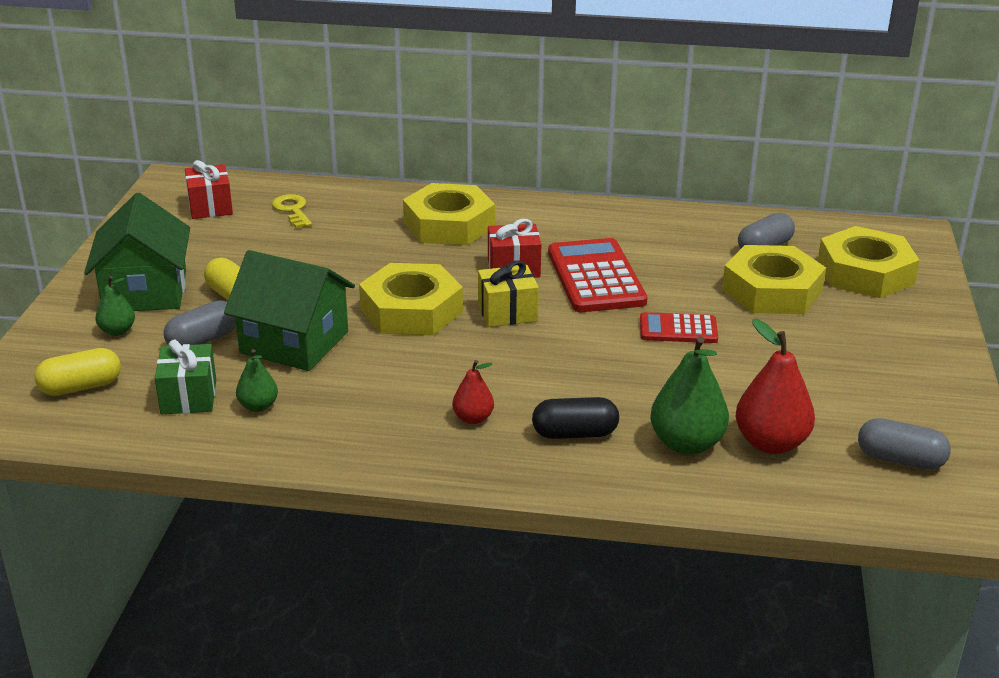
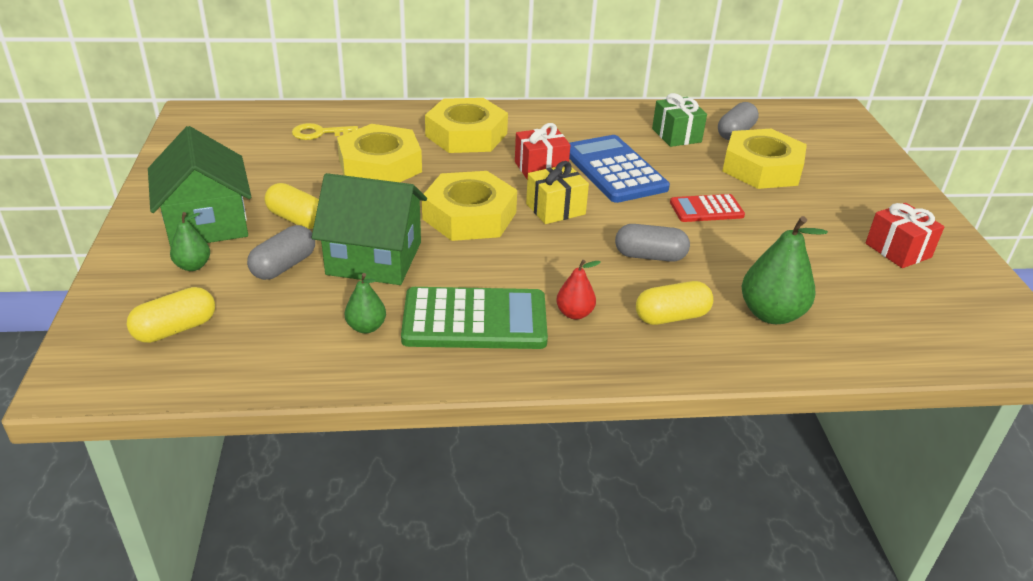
camera: 15 degrees left, 5 degrees up
green gift [155,340,216,414] -> green gift moved to [652,93,707,147]
red gift [185,160,233,219] -> red gift moved to [866,203,944,268]
yellow key [272,194,312,228] -> yellow key turned 60 degrees counterclockwise [292,123,358,140]
black capsule [532,397,619,439] -> yellow capsule [636,281,713,325]
red calculator [548,238,647,312] -> blue calculator [569,135,670,203]
red pear [736,319,815,454] -> none
yellow nut [817,226,920,298] -> yellow nut moved to [337,124,422,182]
grey capsule [858,418,951,470] -> grey capsule moved to [615,224,690,262]
none -> green calculator [401,287,548,349]

